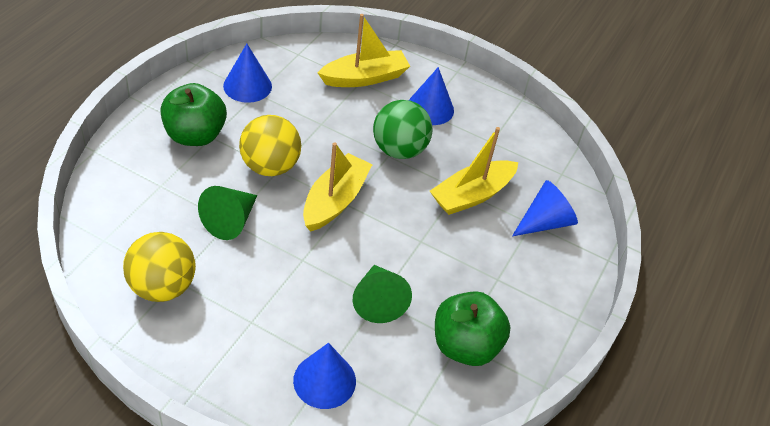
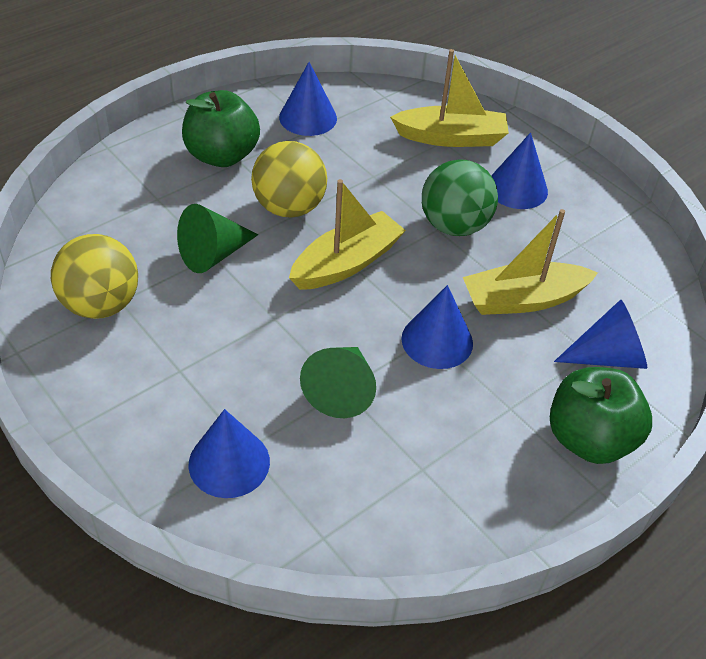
camera: 25 degrees right, 0 degrees up
green apple [435,291,510,366] -> green apple moved to [550,367,652,464]
none -> blue cone [402,285,473,369]

